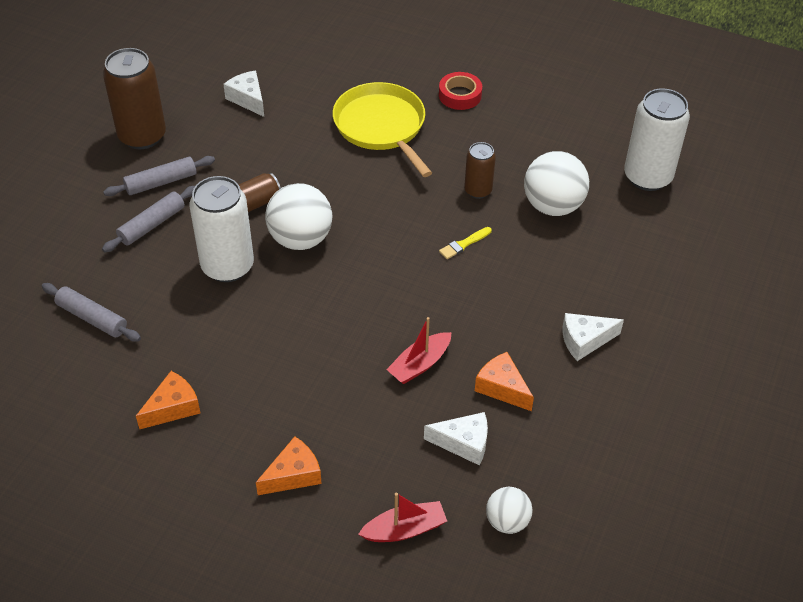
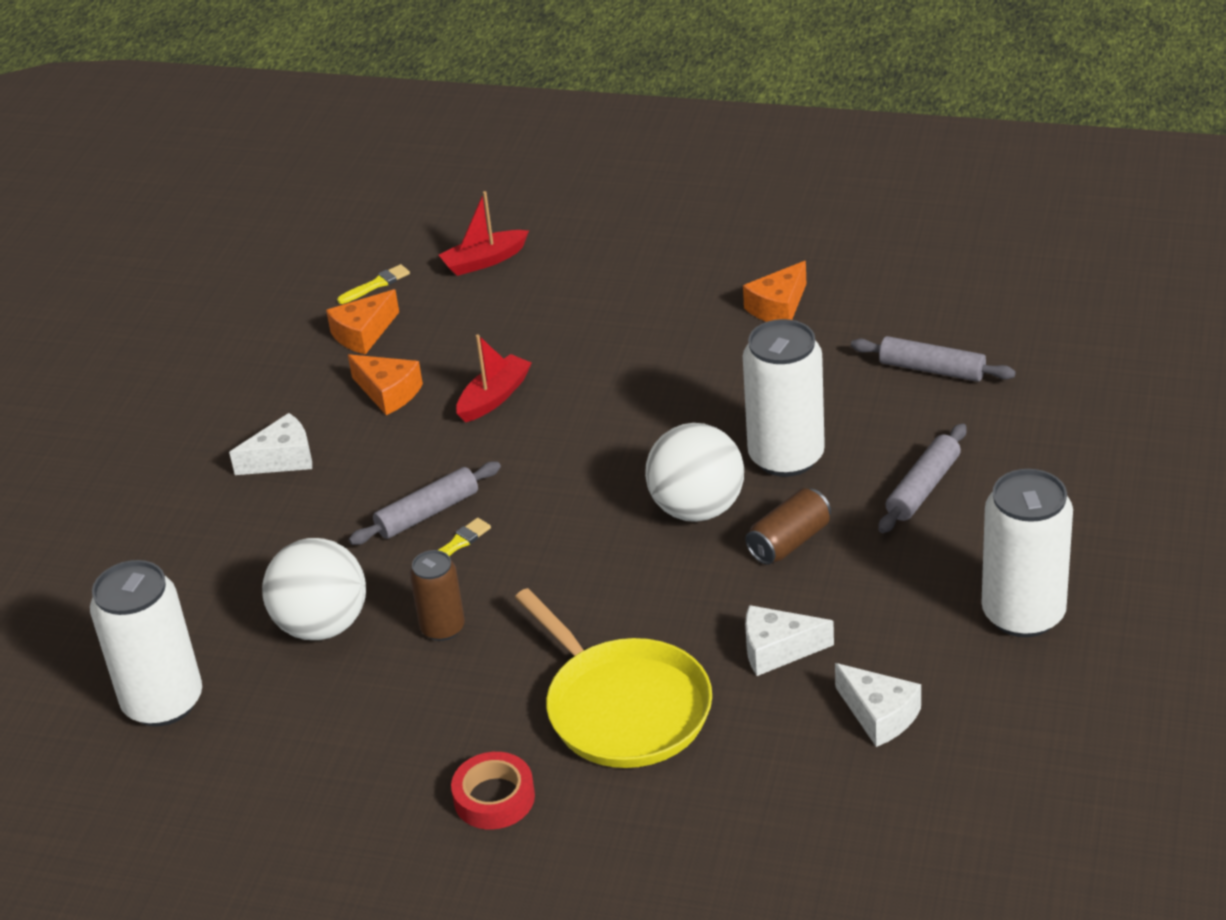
camera: 175 degrees right, 10 degrees down
brown can [103,48,166,149] -> white can [982,469,1073,637]
grey rolling pin [103,156,215,196] -> grey rolling pin moved to [349,461,501,545]
orange cheese [256,436,322,495] -> orange cheese moved to [326,289,399,355]
white cheese [424,412,488,465] -> white cheese moved to [745,605,834,676]
white ball [486,487,533,534] -> yellow brush [337,264,410,304]

